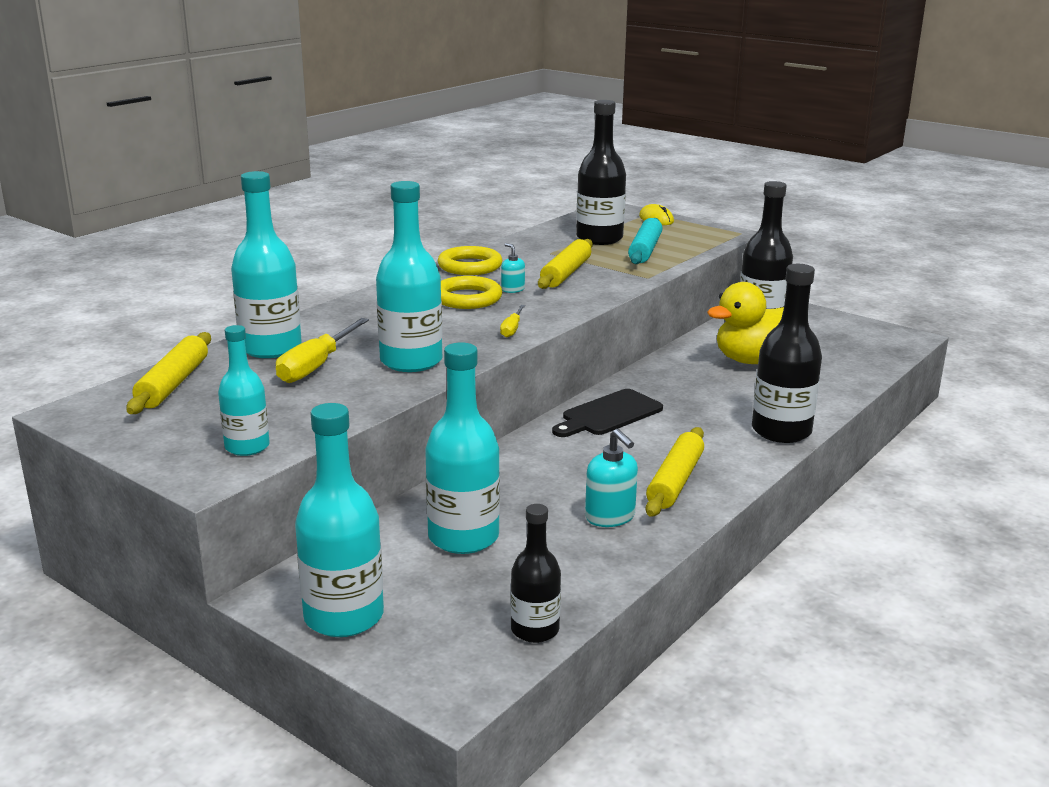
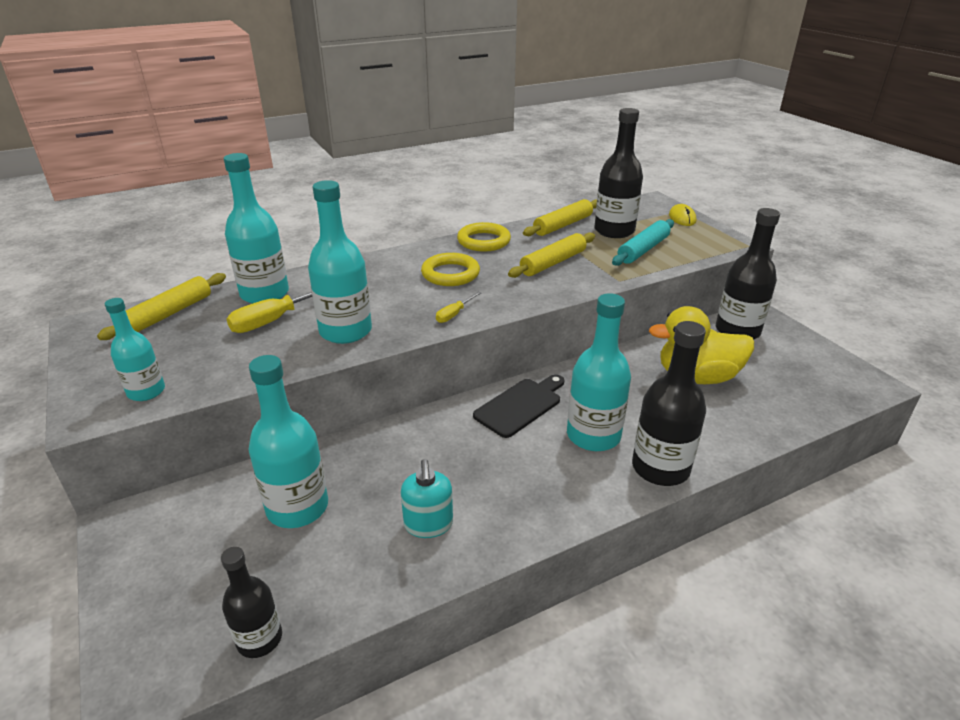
camera: 25 degrees right, 10 degrees up
turquoise bottle [295,403,384,637] -> turquoise bottle moved to [567,293,631,451]
turquoise soap dispenser [501,243,525,293] -> none
black cutting board [552,389,663,437] -> black cutting board turned 150 degrees clockwise [473,374,565,438]
yellow rolling pin [645,427,704,517] -> yellow rolling pin moved to [523,199,597,236]

